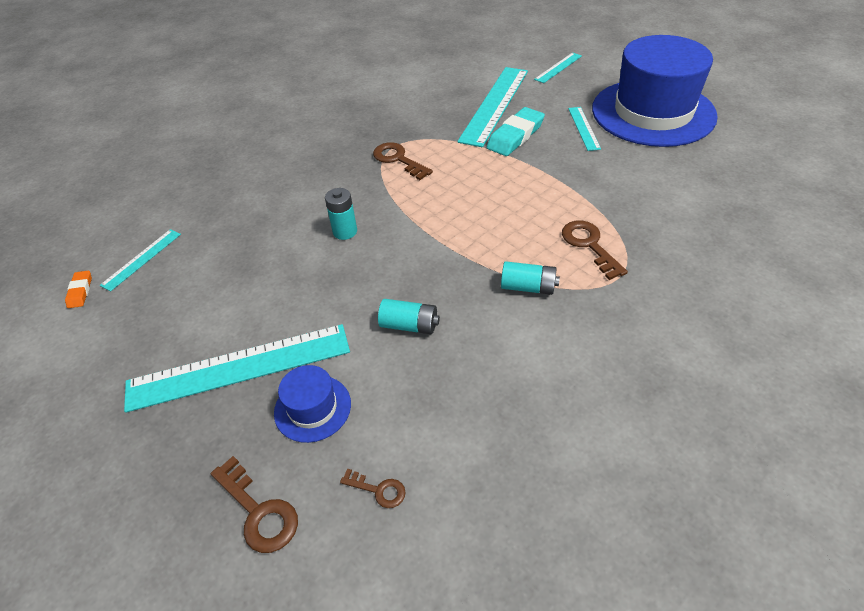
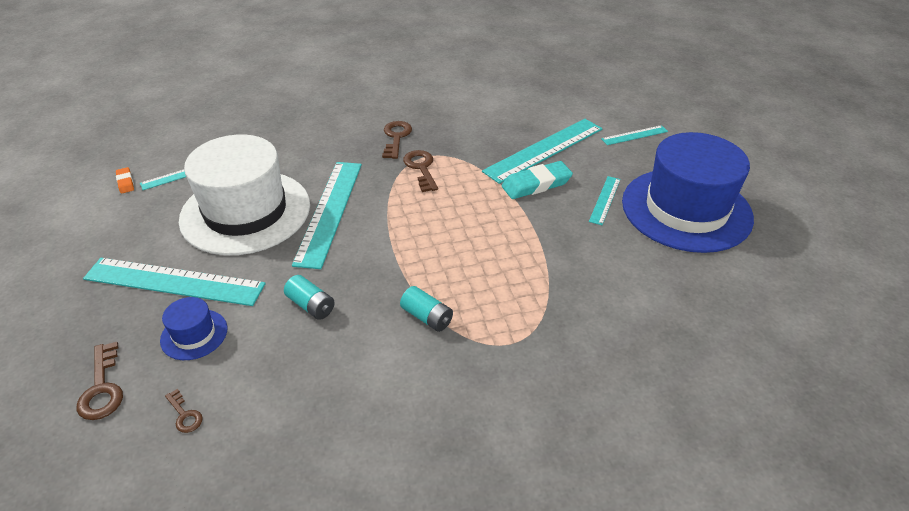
camera: 25 degrees right, 5 degrees down
orange eraser [65,270,92,308] -> orange eraser turned 45 degrees counterclockwise [116,167,134,194]
turquoise battery [325,188,357,240] -> turquoise ruler [292,162,362,269]
brown key [562,220,628,280] -> brown key moved to [382,121,412,159]
none -> white hat [179,134,310,255]

